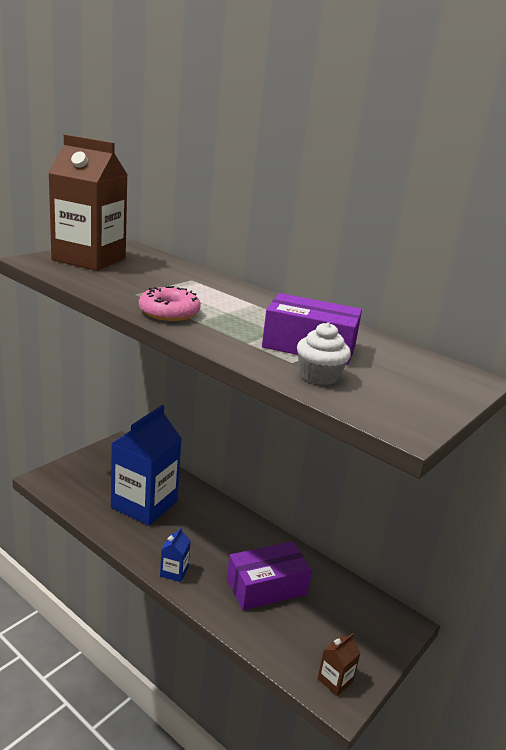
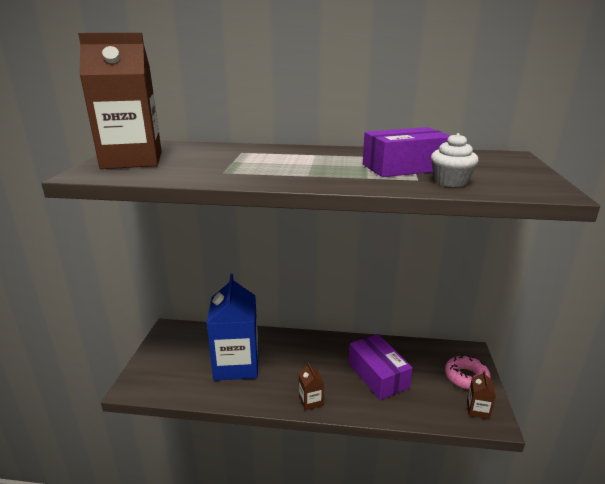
camera: 30 degrees left, 0 degrees up
pink donut [139,286,201,321] -> pink donut moved to [445,355,491,390]
blue carton [160,527,191,582] -> brown carton [299,362,324,410]
purple box [227,541,312,610] -> purple box turned 60 degrees counterclockwise [349,334,413,400]

